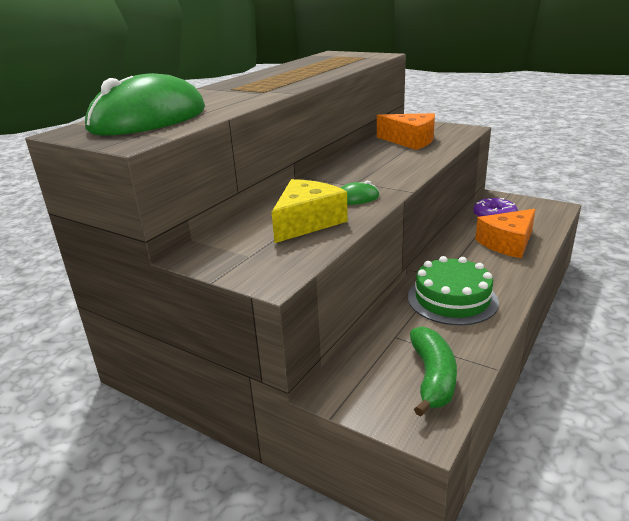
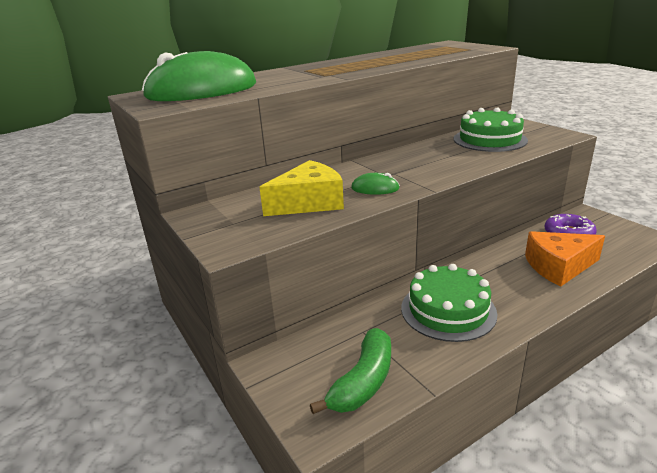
camera: 25 degrees right, 0 degrees up
orange cheese [377,113,435,150] -> green cake [454,107,528,152]

